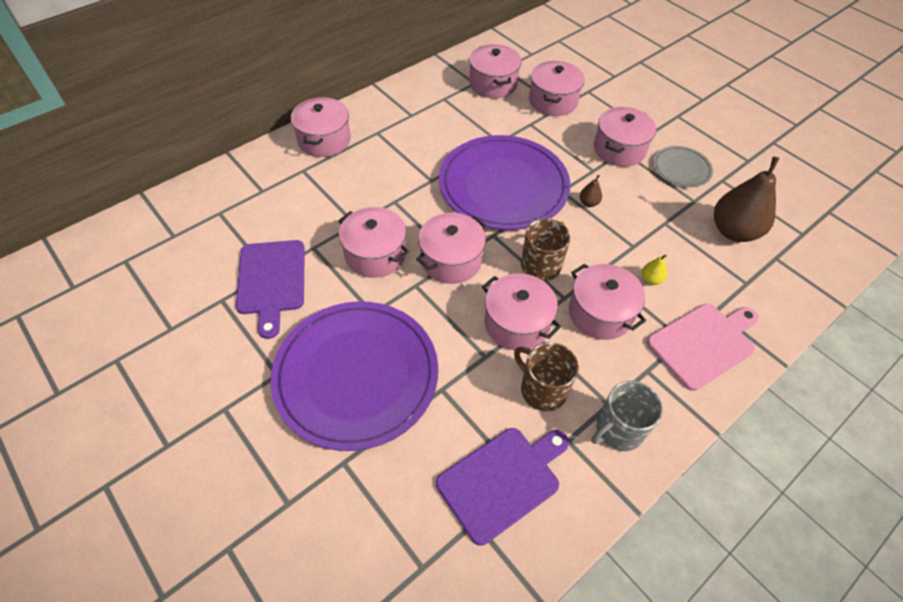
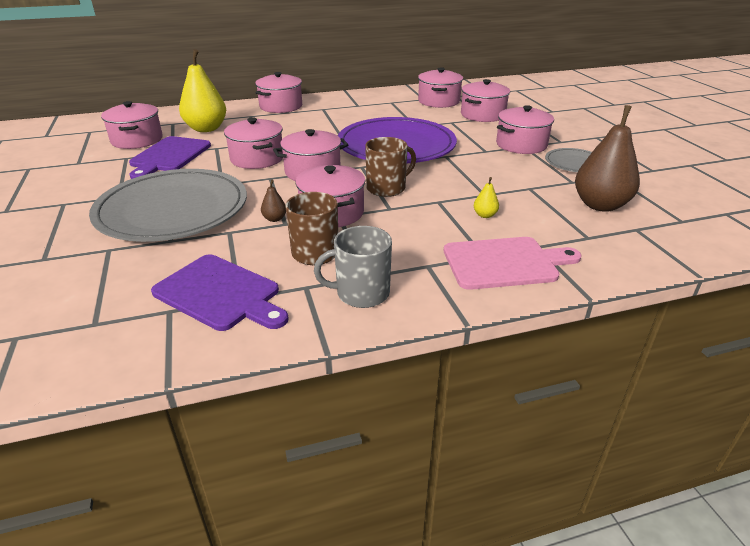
camera: 25 degrees right, 20 degrees down
purple plate [271,301,438,451] -> grey plate [89,169,247,242]
purple cutting board [436,428,569,546] -> purple cutting board turned 45 degrees clockwise [151,254,289,331]
pink pot [569,264,646,340] -> pink pot moved to [101,101,163,149]
brown pear [580,175,602,207] -> brown pear moved to [261,180,286,222]
none -> yellow pear [179,49,226,132]

